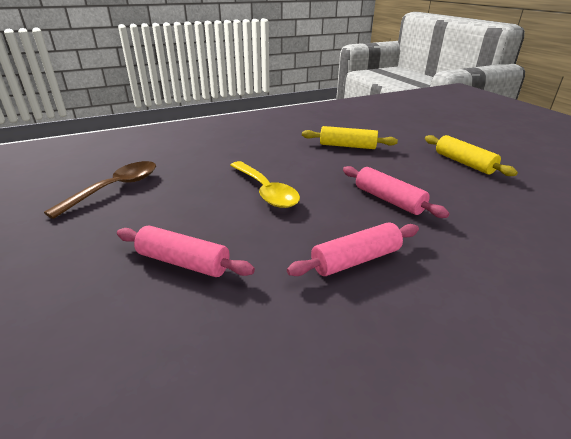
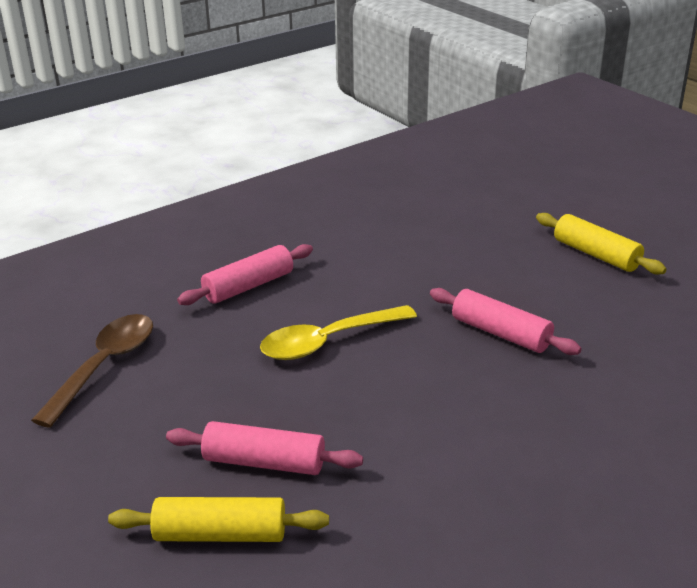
camera: 10 degrees left, 0 degrees up
yellow spoon [230,161,300,208] -> yellow spoon turned 105 degrees clockwise [260,305,417,360]
pink rolling pin [287,222,419,276] -> pink rolling pin moved to [177,244,313,305]
yellow rolling pin [302,126,398,149] -> yellow rolling pin moved to [108,497,329,542]

